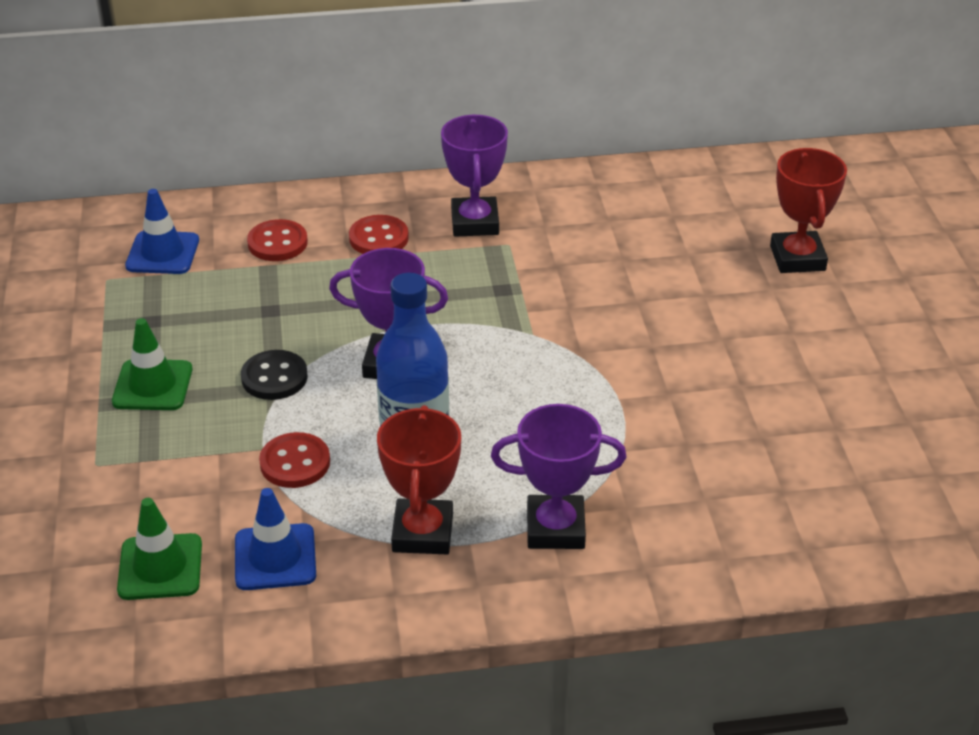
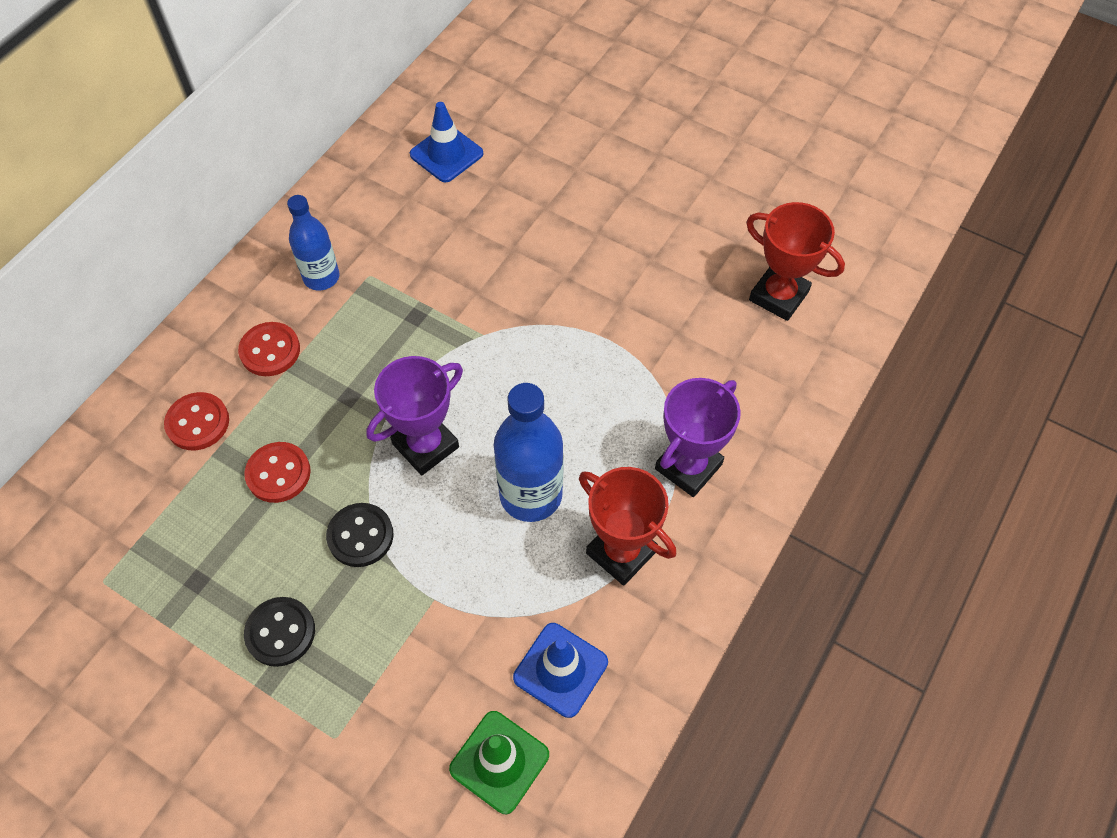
camera: 50 degrees left, 20 degrees up
green traffic cone [112,318,192,410] -> black button [244,597,315,667]
blue traffic cone [125,189,199,274] -> blue traffic cone moved to [410,102,483,183]
red button [259,432,330,488] -> red button moved to [244,442,311,503]
purple trophy [441,115,508,237] -> blue bottle [287,195,340,291]
red trophy [770,148,847,273] -> red trophy moved to [746,202,845,321]

